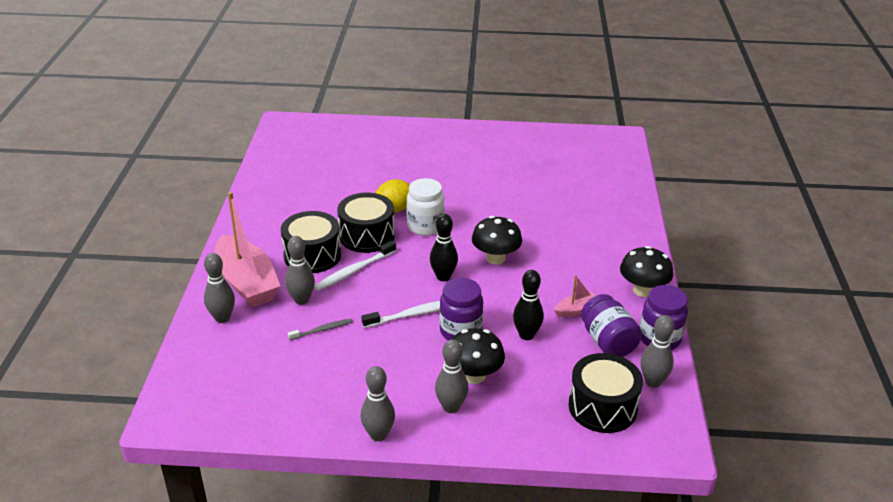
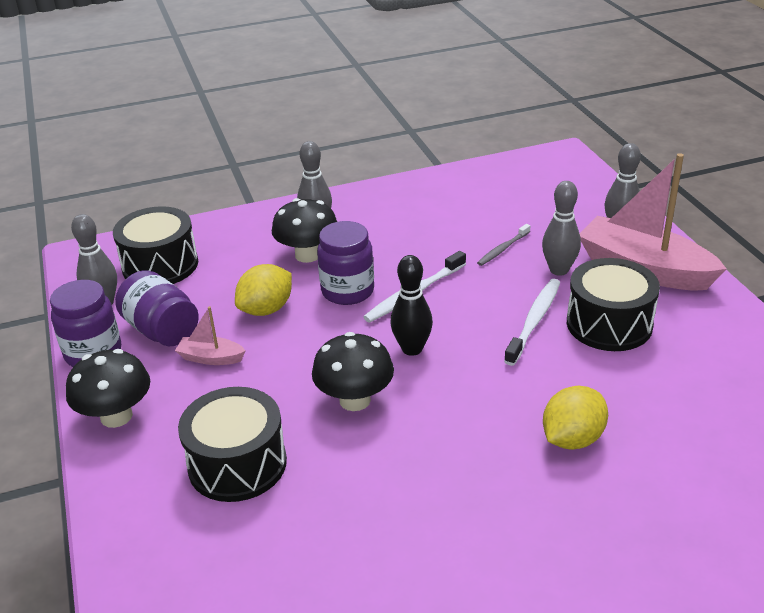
camera: 160 degrees right, 0 degrees up
black drum [337,193,395,253] -> black drum moved to [178,387,287,502]
grey bowling pin [360,366,395,441] -> none
white jar [407,178,445,236] -> none
black bowling pin [513,270,544,340] -> yellow lemon [235,264,292,316]
pink boat [554,275,596,317] -> pink boat turned 60 degrees clockwise [175,306,246,365]

